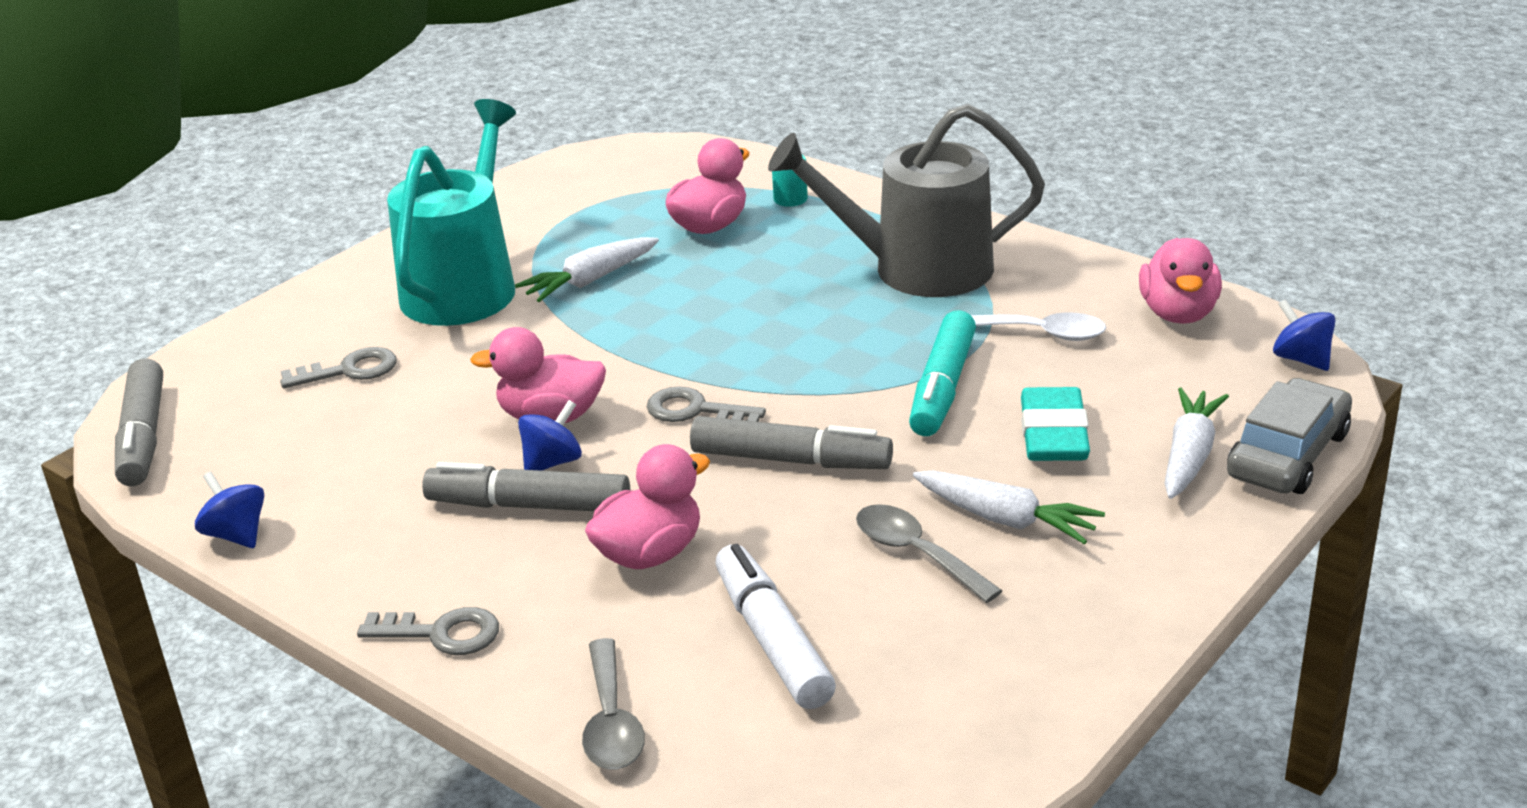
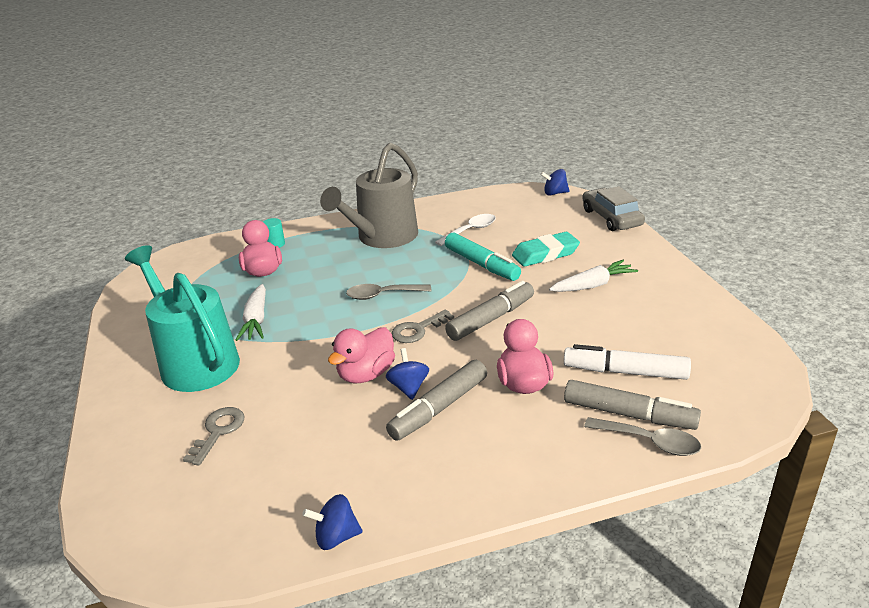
camera: 55 degrees left, 0 degrees up
grey marker [115,358,163,486] -> grey marker moved to [564,380,701,430]
grey key [357,607,499,655] -> none
grey spoon [856,504,1003,603] -> grey spoon moved to [346,284,431,300]
turquoise eraser [1021,387,1090,461] -> turquoise eraser turned 60 degrees counterclockwise [512,232,580,267]
pink duck [1139,238,1222,324] -> none
white carrot [1164,388,1229,499] -> none

